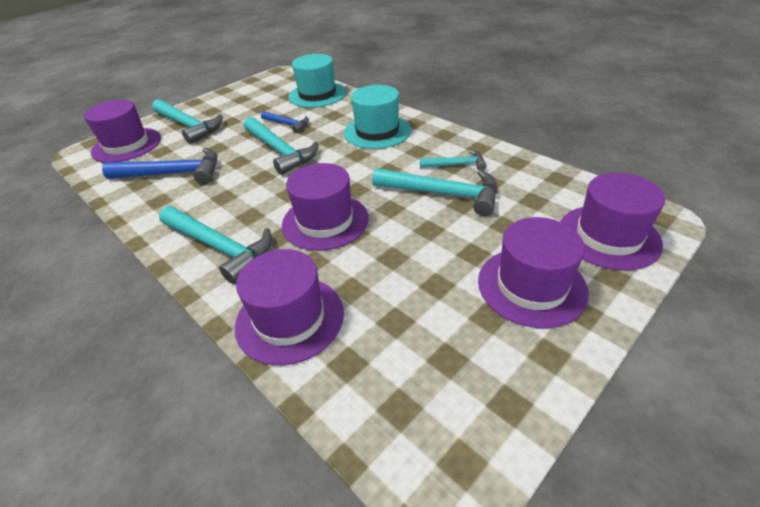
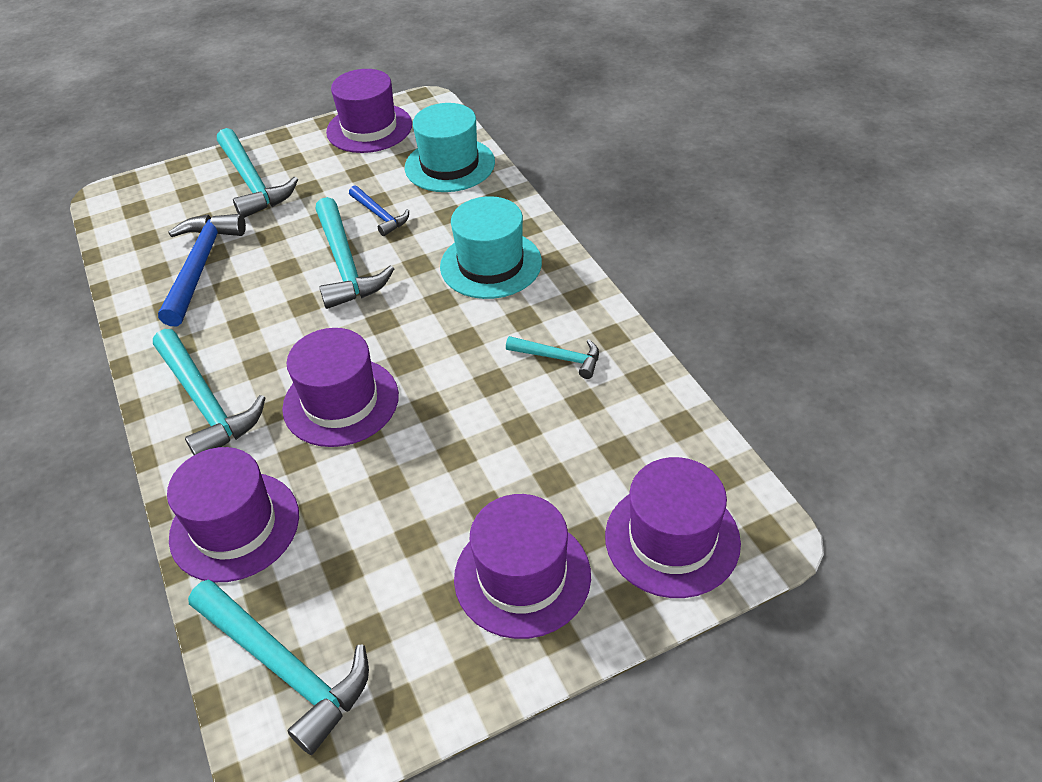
camera: 20 degrees right, 5 degrees up
purple hat [84,100,161,162] -> purple hat moved to [326,69,412,153]
blue hammer [102,148,218,184] -> blue hammer turned 105 degrees counterclockwise [158,214,246,326]
turquoise hammer [372,168,498,216] -> turquoise hammer moved to [188,579,369,755]

